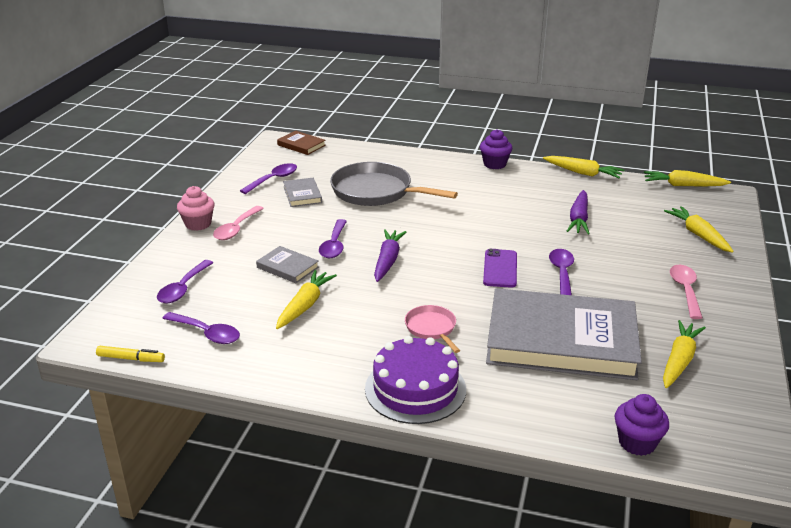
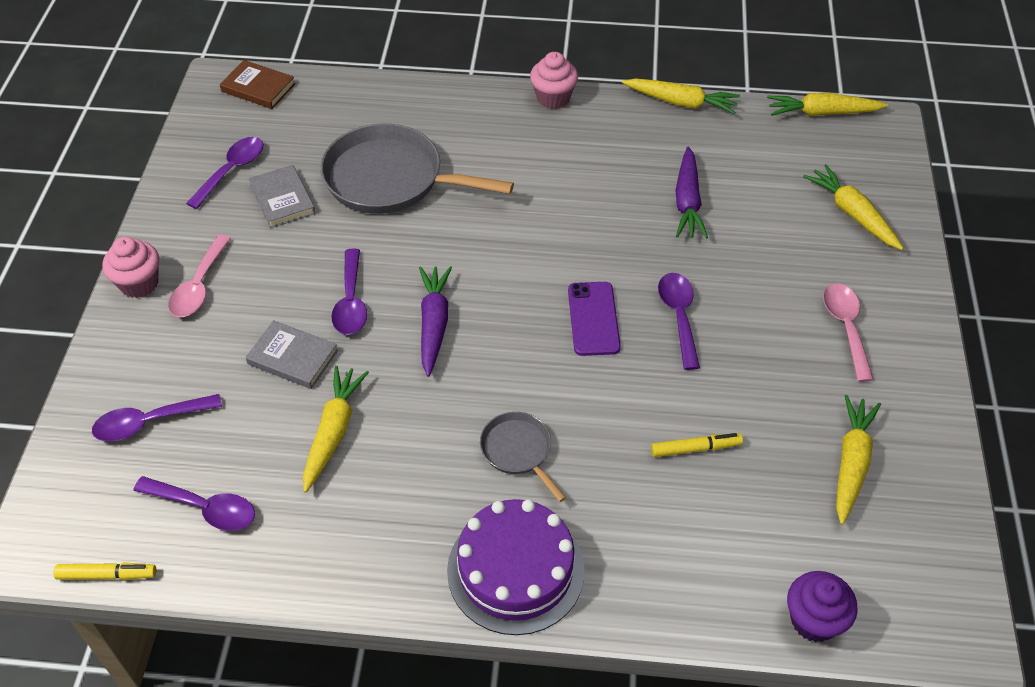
camera: 10 degrees left, 20 degrees up
purple spoon [157,260,214,304] -> purple spoon turned 60 degrees clockwise [92,394,222,441]
pink pan [405,305,460,353] -> grey pan [480,412,566,502]
purple cupcake [480,129,512,169] -> pink cupcake [530,52,578,109]
grey book [486,288,642,380] -> yellow marker [651,433,743,457]

